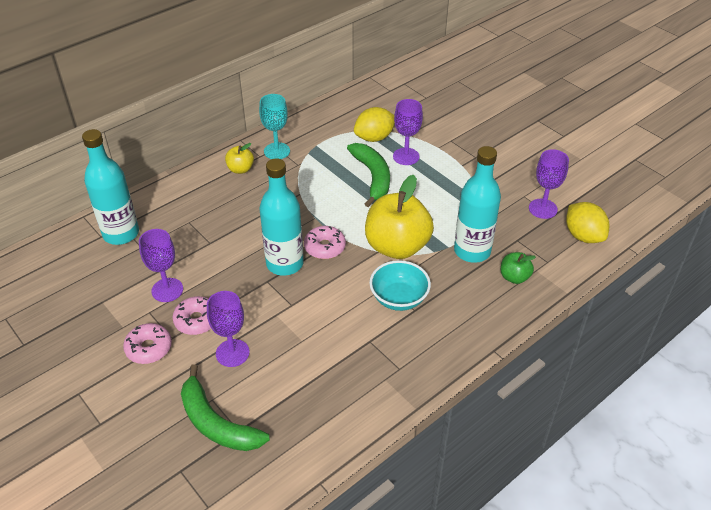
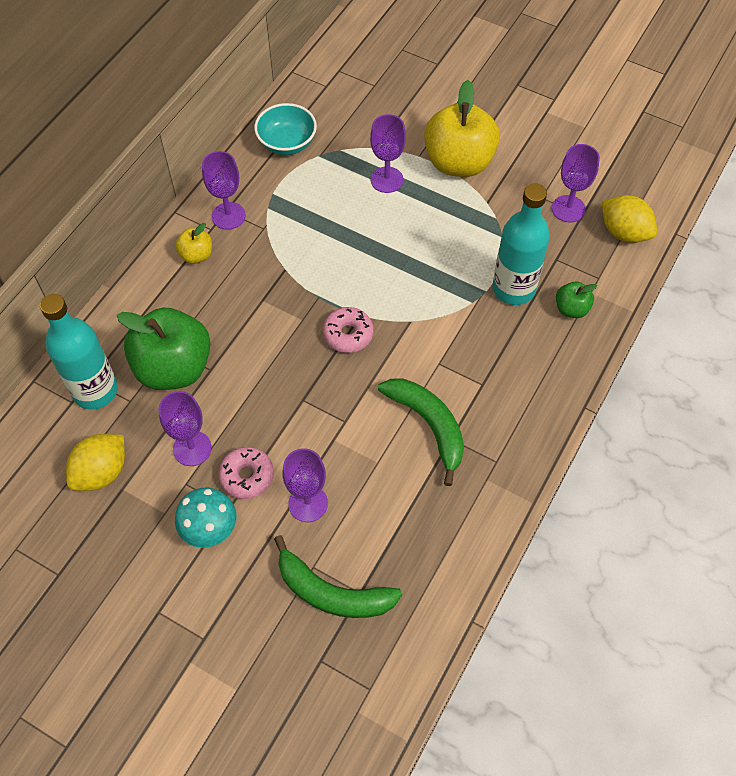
camera: 20 degrees left, 15 degrees up
pink donut [123,323,172,364] -> turquoise mushroom [175,488,237,548]
turquoise goblet [259,94,290,159] -> purple goblet [202,151,246,230]
turquoise bottle [259,158,304,276] -> none
green banana [347,143,390,207] -> green banana moved to [378,378,464,486]
yellow lemon [354,107,395,142] -> yellow lemon moved to [66,434,125,491]
yellow apple [365,175,434,259] -> yellow apple moved to [424,80,500,177]
turquoise bowl [369,260,431,311] -> turquoise bowl moved to [254,103,317,155]
none -> green apple [117,308,211,390]

